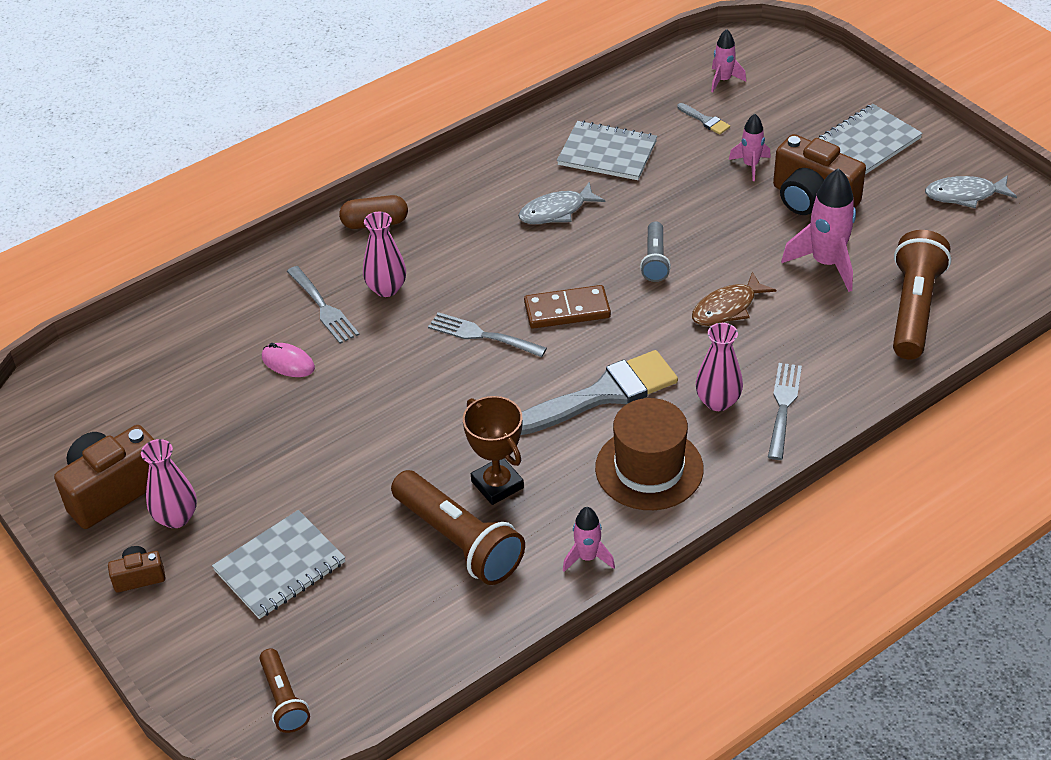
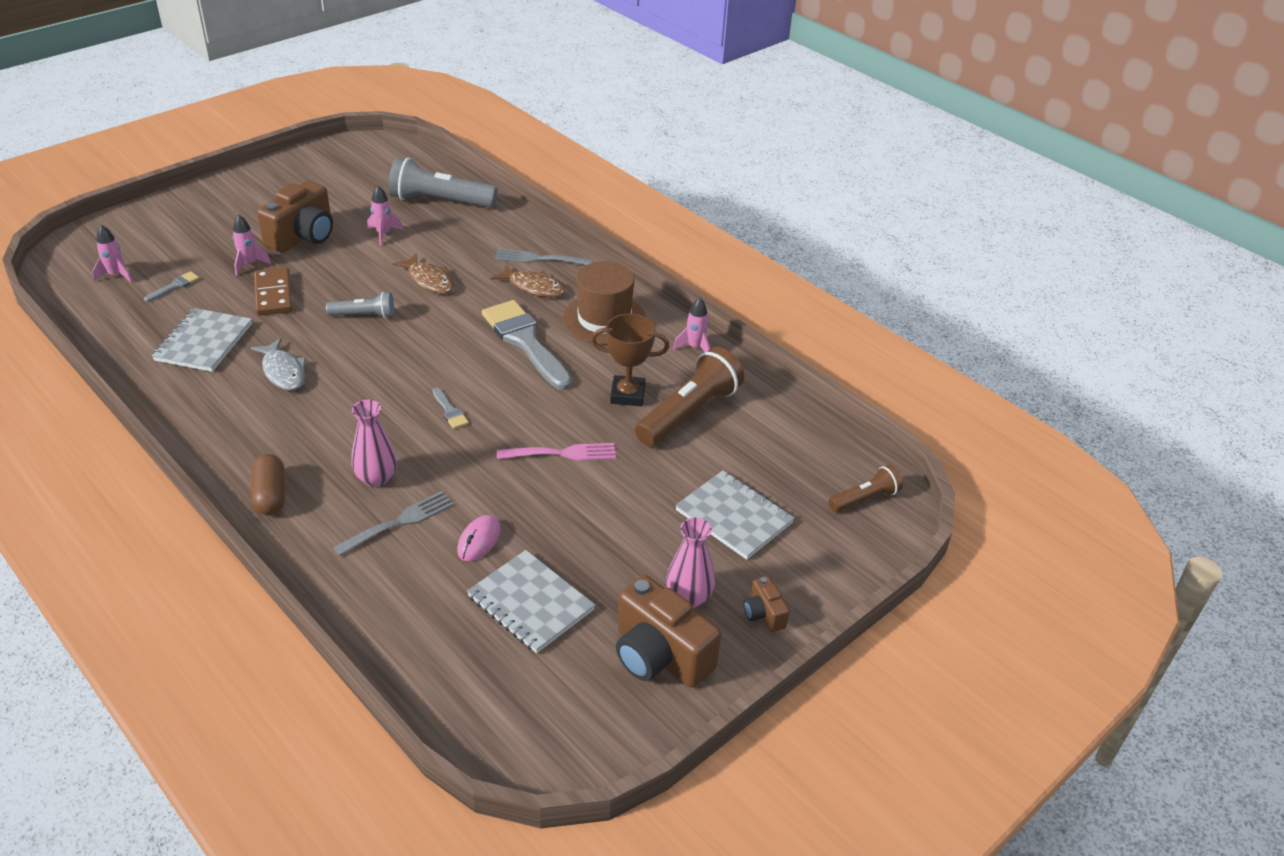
camera: 100 degrees left, 5 degrees down
grey fork [428,312,547,357] -> grey brush [432,387,469,429]
brown trophy [463,396,524,505] -> brown trophy turned 45 degrees clockwise [591,313,670,406]
brown domino [524,285,611,329] -> brown domino moved to [254,267,292,316]
pink vase [696,323,743,411] -> brown fish [491,264,566,297]
pink rocket [781,168,856,292] -> pink rocket [367,186,403,246], size x0.57
grey notebook [819,104,923,174] -> grey notebook moved to [467,550,595,653]
brown flashlight [893,230,951,360] -> grey flashlight [389,157,497,208]
grey fish [925,175,1017,208] -> none
none -> pink fork [497,443,616,461]

